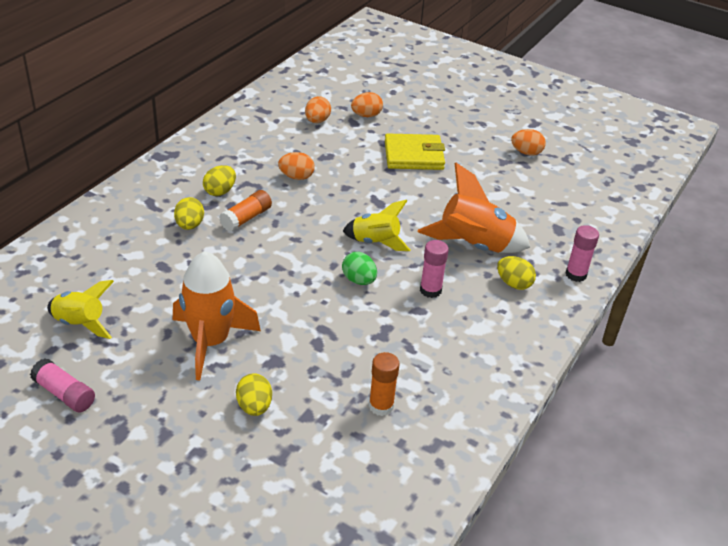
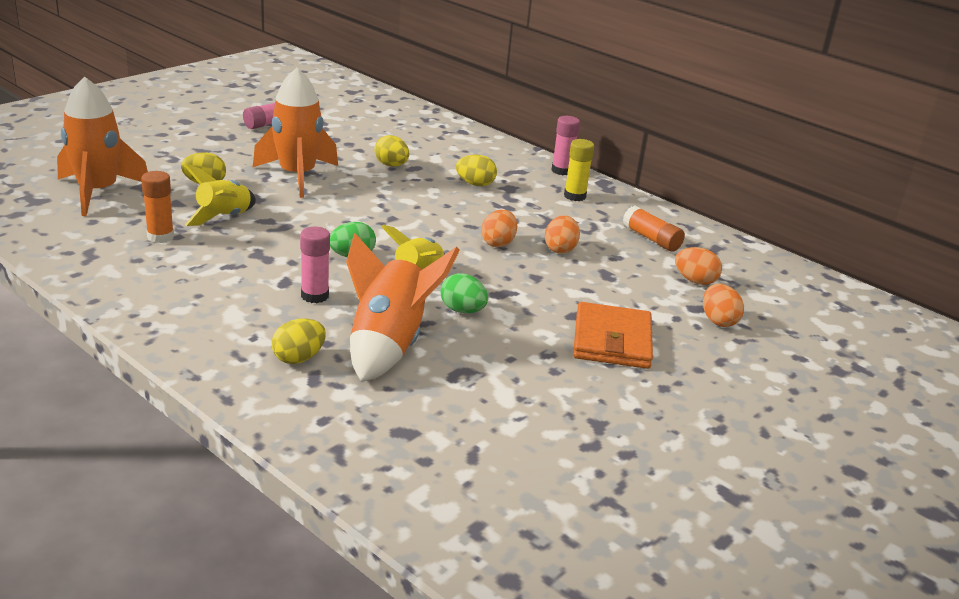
camera: 100 degrees right, 10 degrees down
yellow rocket [47,280,114,339] -> yellow rocket moved to [184,164,256,226]
yellow egg [203,165,236,196] -> yellow egg moved to [374,135,409,167]
orange glue stick [219,190,272,232] -> orange glue stick moved to [623,205,685,252]
yellow wallet [385,133,445,170] -> orange wallet [573,302,653,369]
orange egg [511,129,546,155] -> orange egg moved to [481,209,517,247]
pink glue stick [565,225,599,282] -> pink glue stick moved to [551,116,580,175]
none -> orange rocket [57,77,148,216]
none -> green egg [440,273,488,313]
none -> yellow glue stick [564,139,594,201]

